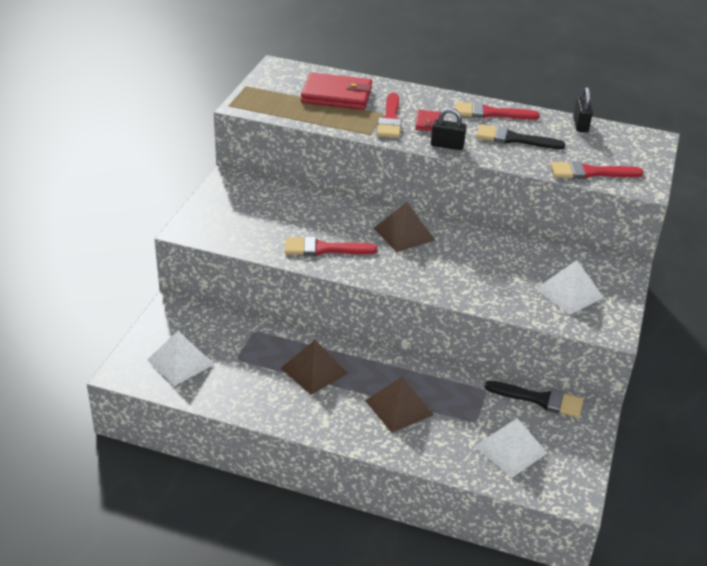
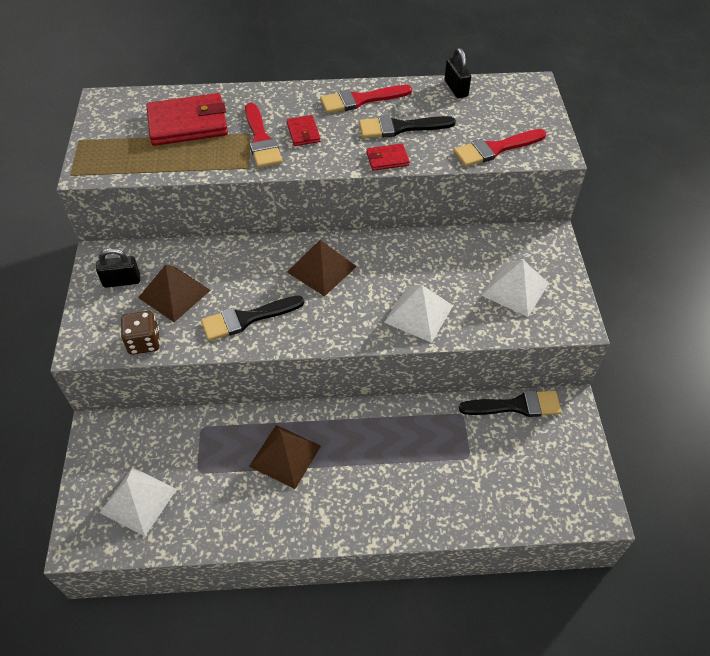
camera: 20 degrees left, 15 degrees up
red brush [285,236,377,256] -> black brush [201,296,304,341]
brown pyramid [365,376,434,433] -> brown pyramid moved to [138,265,211,322]
black padlock [431,108,467,150] -> black padlock moved to [96,248,140,288]
white pyramid [474,418,547,478] -> white pyramid moved to [384,285,453,343]
none -> brown dice [121,311,160,355]
none -> red wallet [366,144,410,171]

